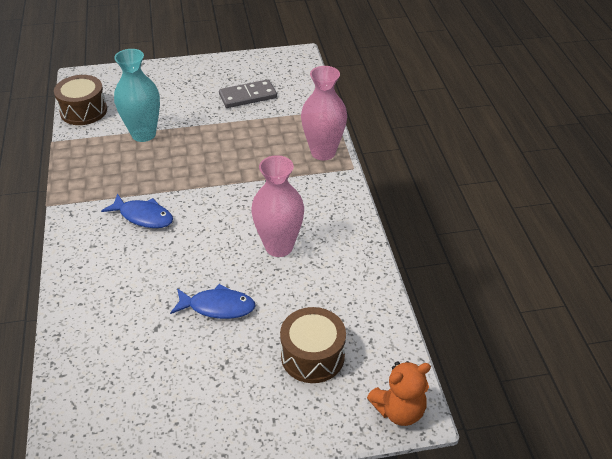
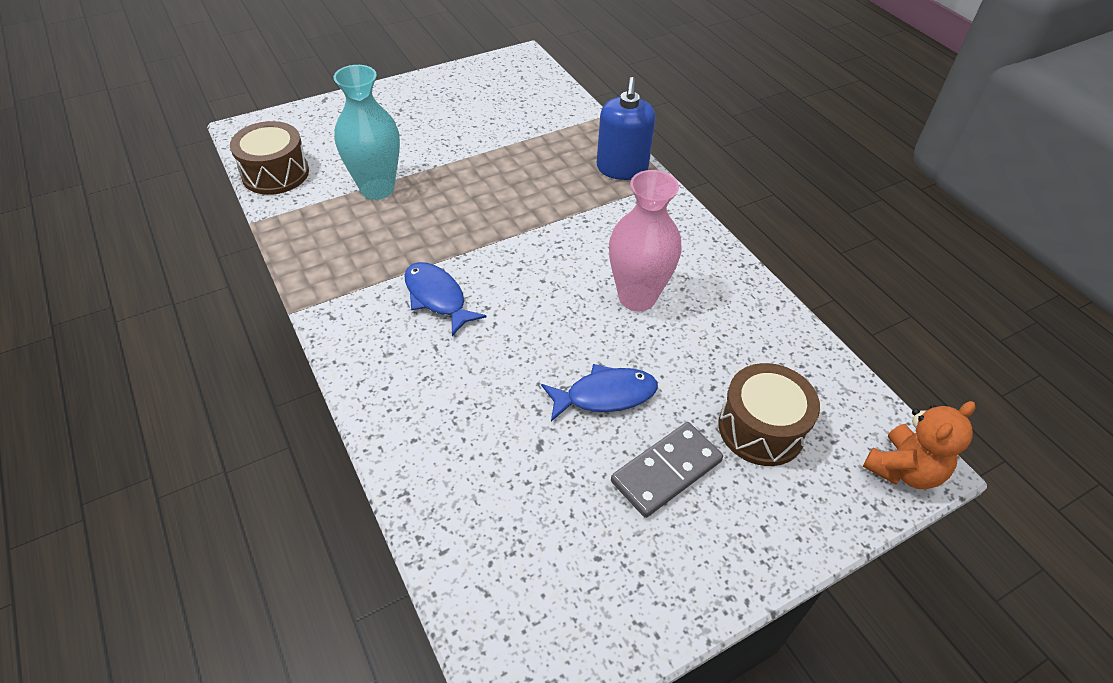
camera: 20 degrees left, 5 degrees up
blue fish [101,193,173,228] -> blue fish turned 135 degrees counterclockwise [405,262,487,336]
grey domino [219,79,277,108] -> grey domino moved to [611,422,723,518]
pink vase [301,66,347,160] -> blue soap dispenser [597,77,656,180]

